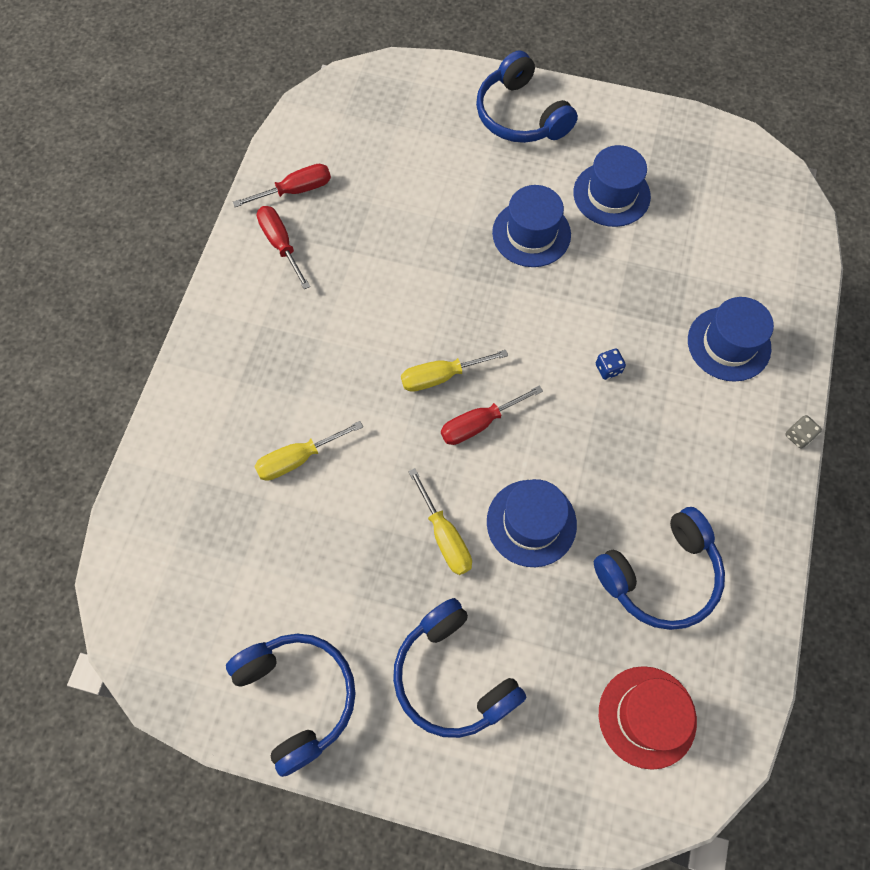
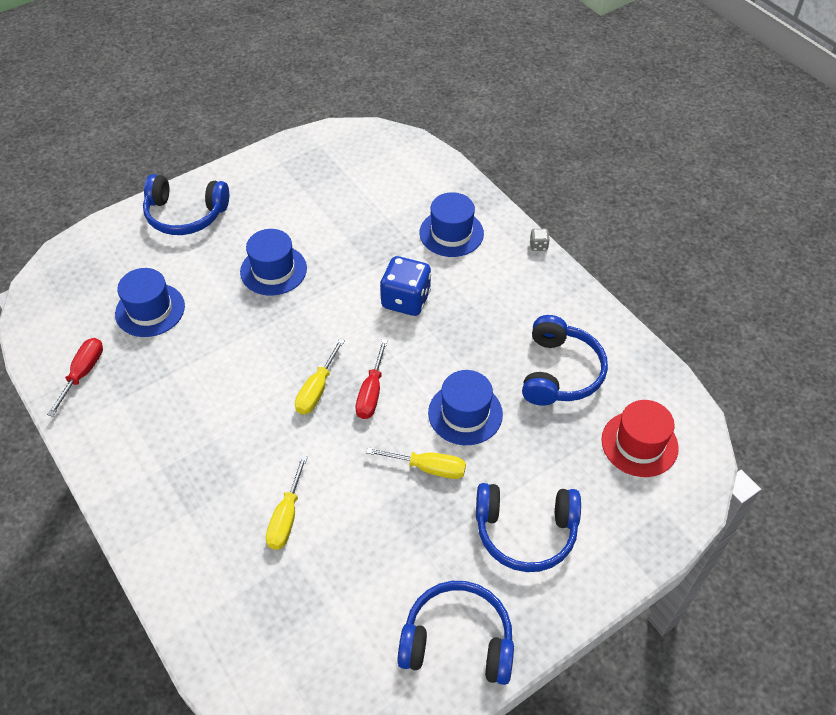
camera: 50 degrees left, 15 degrees down
red screwdriver [257,206,310,289] -> none
blue hat [573,145,651,227] -> blue hat moved to [115,268,185,337]
blue dice [596,349,626,380] -> blue dice [380,256,431,316], size x2.33

